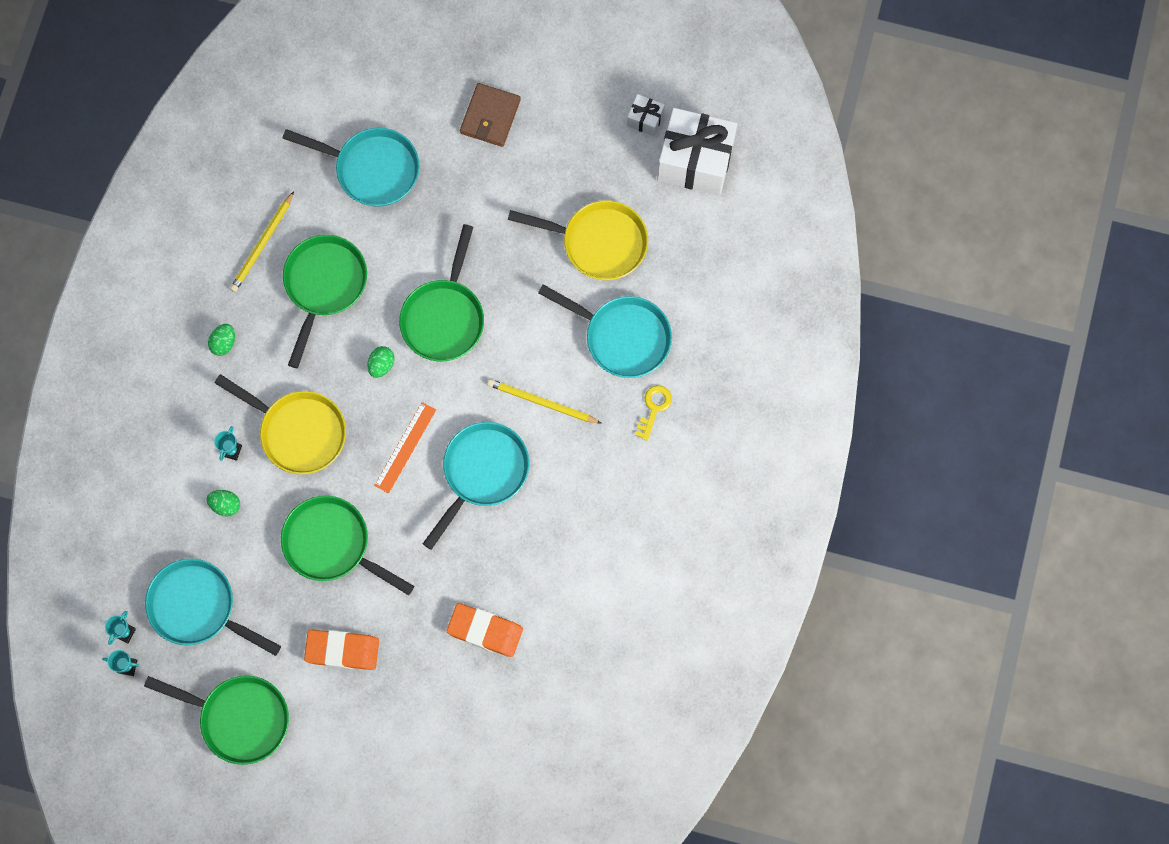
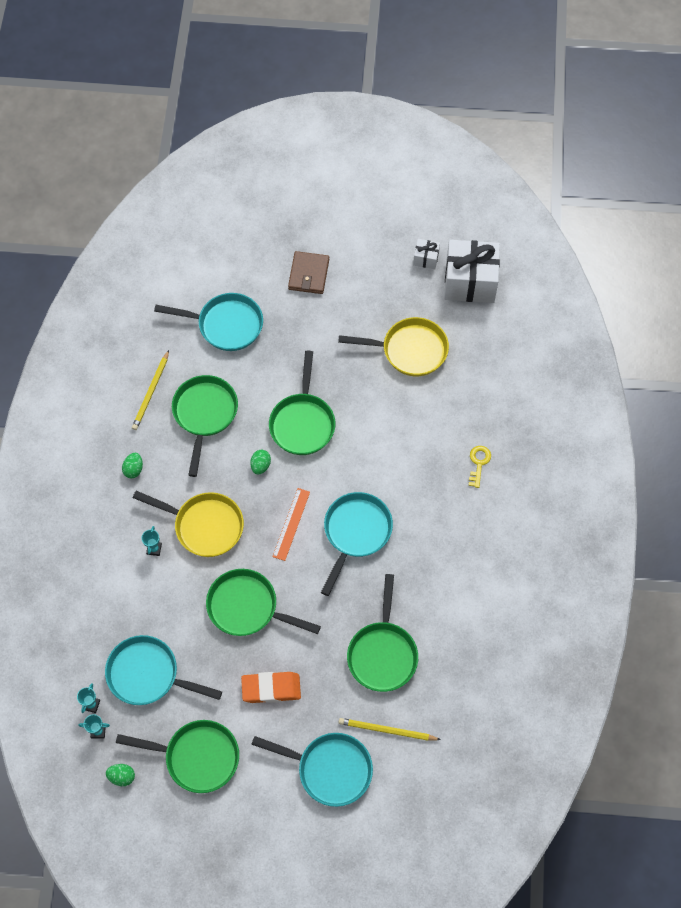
camera: 10 degrees left, 10 degrees down
green egg [206,490,240,517] -> green egg moved to [106,764,135,786]
orange eraser [447,603,523,657] -> green pan [347,574,418,692]
yellow pencil [487,379,602,424] -> yellow pencil moved to [339,718,441,741]
turquoise pan [538,284,672,378] -> turquoise pan moved to [251,733,373,807]

